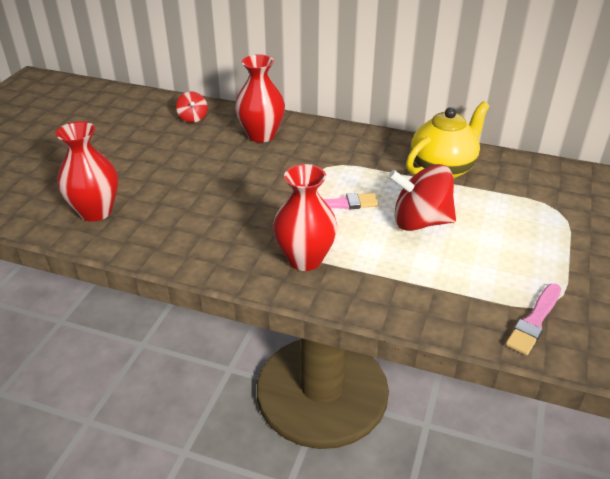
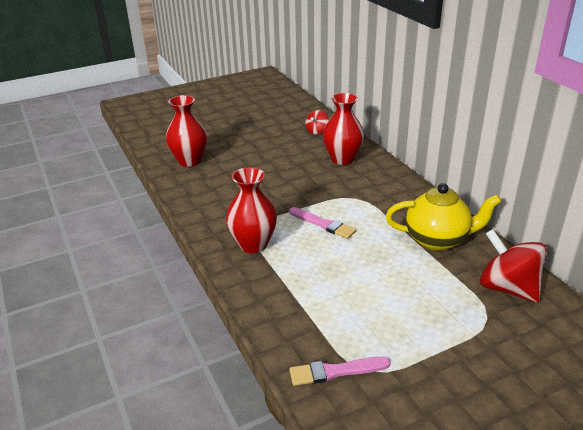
camera: 45 degrees right, 5 degrees down
red spinning top [388,164,456,231] -> red spinning top moved to [480,229,547,303]

